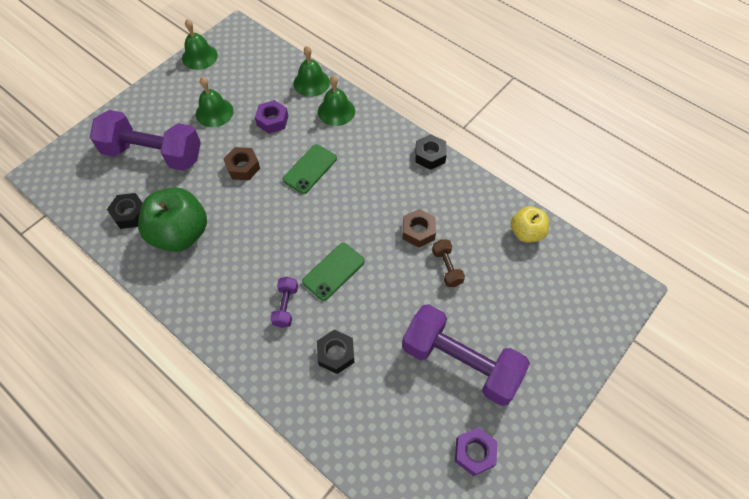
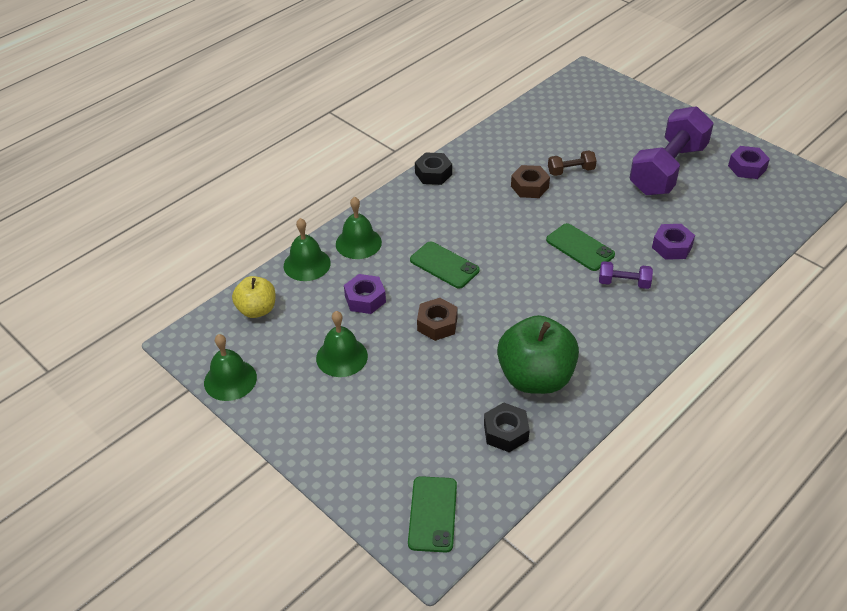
camera: 85 degrees left, 15 degrees down
purple dumbbell [90,110,201,171] -> none
black nut [317,330,355,374] -> purple nut [652,224,695,260]
yellow apple [511,206,549,243] -> yellow apple moved to [232,276,275,318]
none -> green phone [408,476,457,553]

